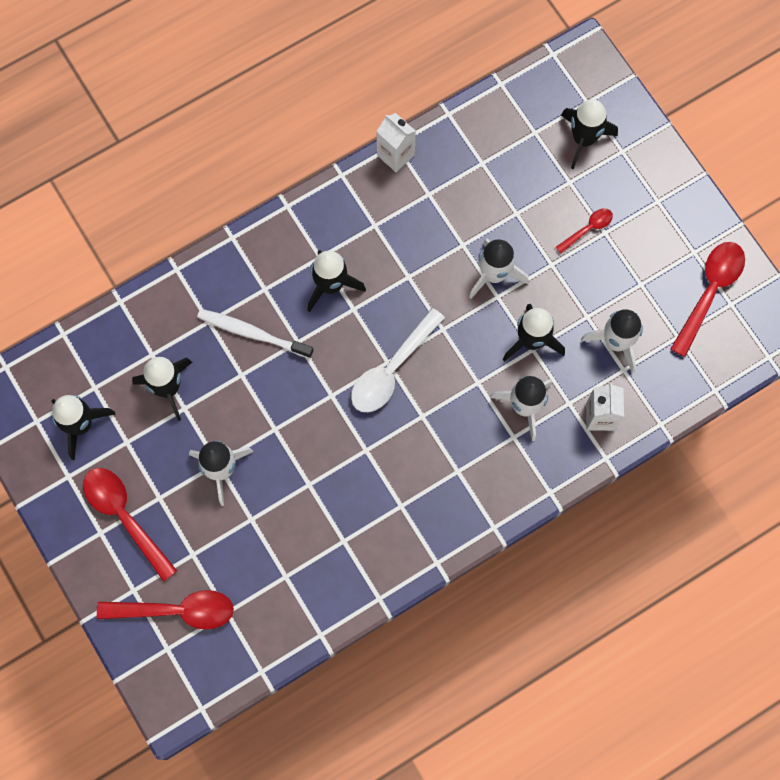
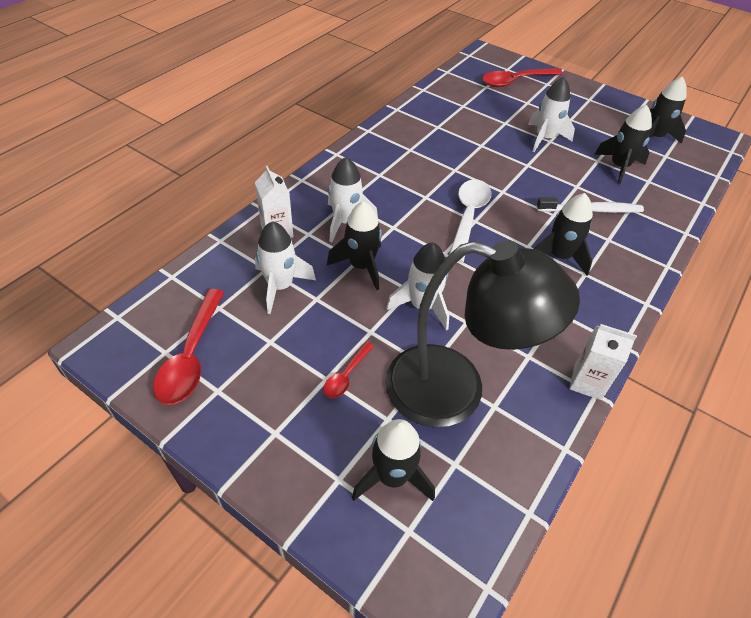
camera: 155 degrees right, 25 degrees down
red spoon [83,468,177,582] -> none
none -> black lamp [385,241,580,427]

